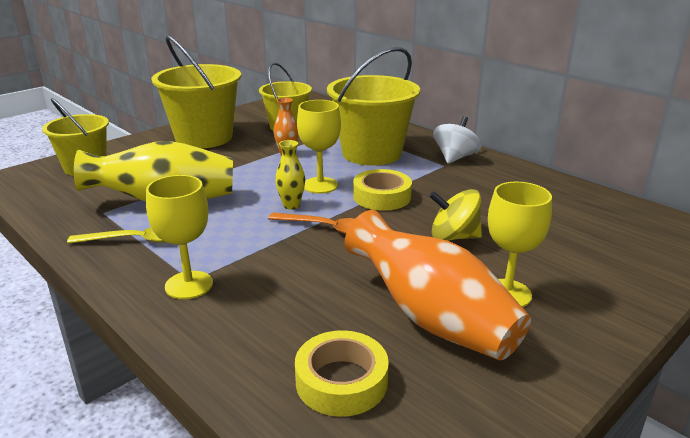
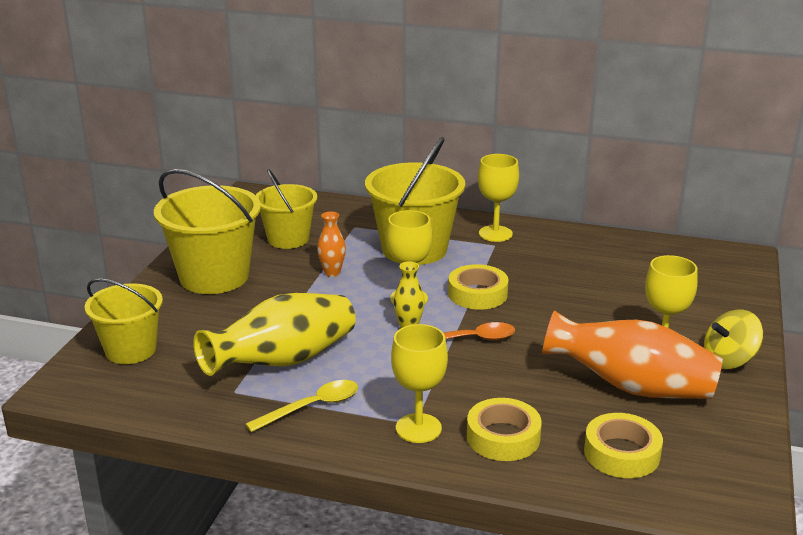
camera: 30 degrees left, 0 degrees up
yellow spinning top [429,189,482,241] -> yellow spinning top moved to [704,310,763,369]
white spinning top [433,116,482,164] -> yellow goblet [478,154,519,242]
none -> yellow tape [467,398,542,461]

